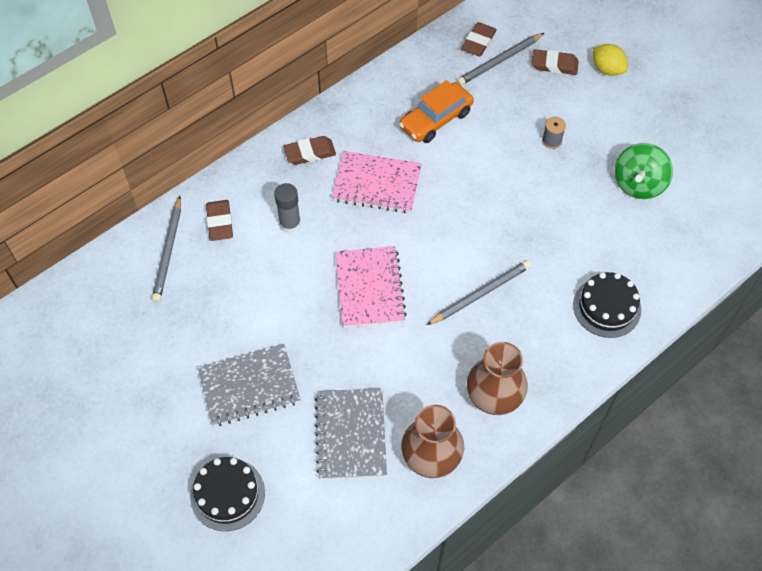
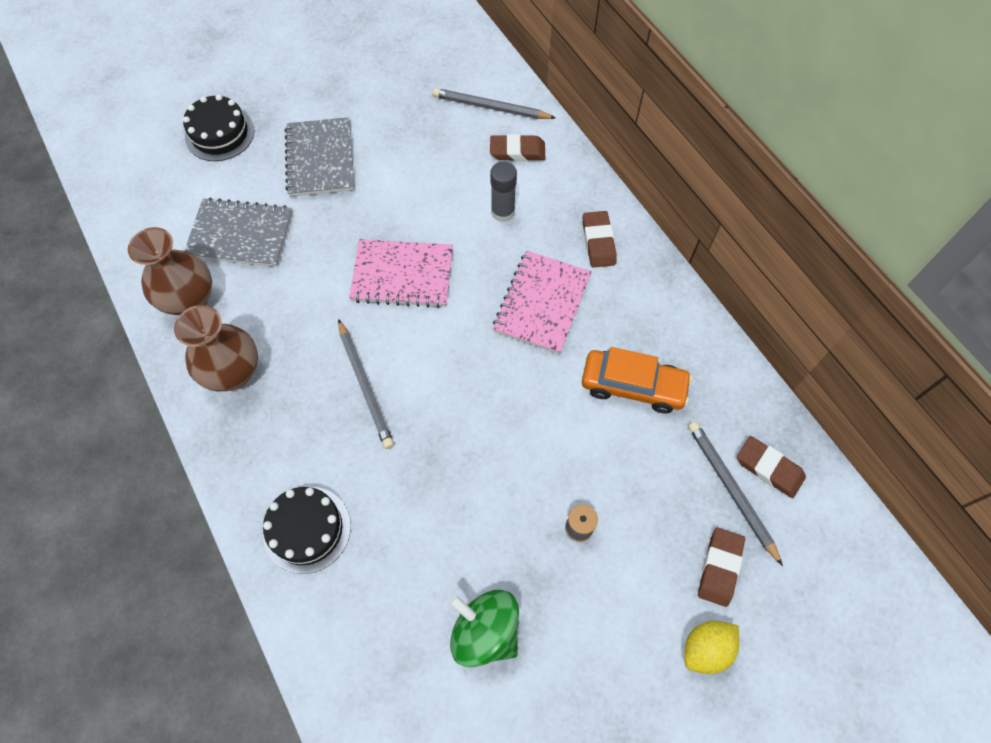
camera: 100 degrees right, 5 degrees up
orange car [399,80,474,143] -> orange car turned 135 degrees clockwise [582,347,692,413]

